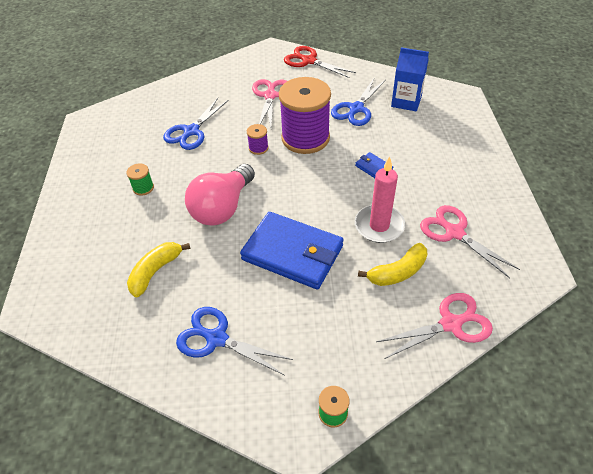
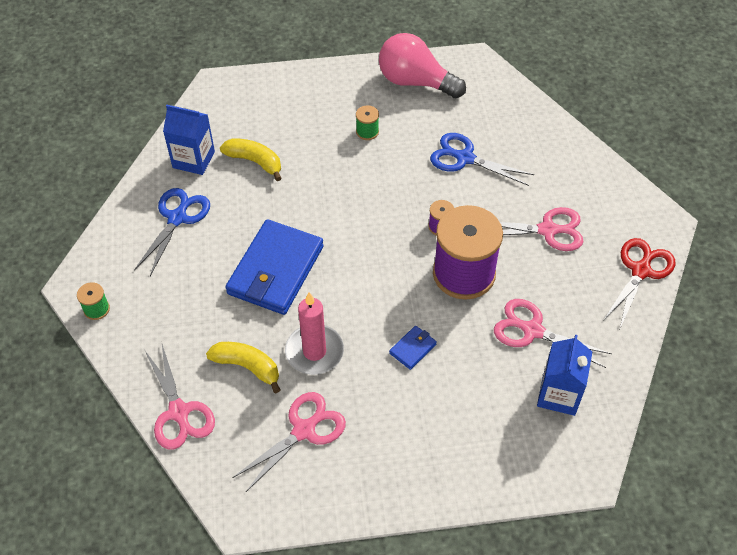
camera: 85 degrees right, 5 degrees up
pink light bulb [185,164,255,226] -> pink light bulb moved to [379,33,466,98]
blue scissors [331,78,386,126] -> pink scissors [494,299,612,368]
yellow banana [358,243,427,286] -> yellow banana turned 150 degrees clockwise [206,342,280,393]
none -> blue carton [163,105,215,175]

